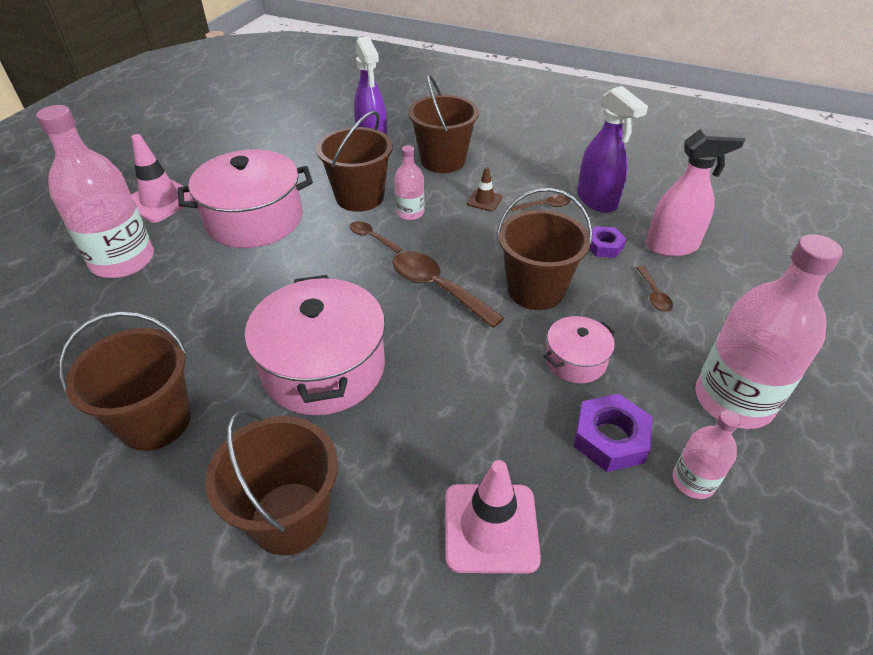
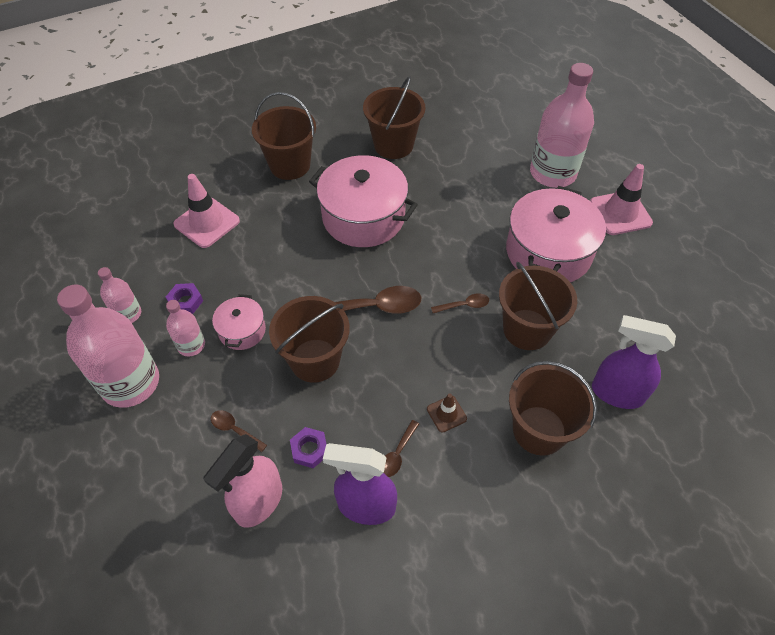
camera: 130 degrees right, 10 degrees up
pink bottle [394,145,425,220] -> pink bottle moved to [166,300,205,356]
purple nut [574,394,653,472] -> purple nut [166,283,203,314], size x0.65

